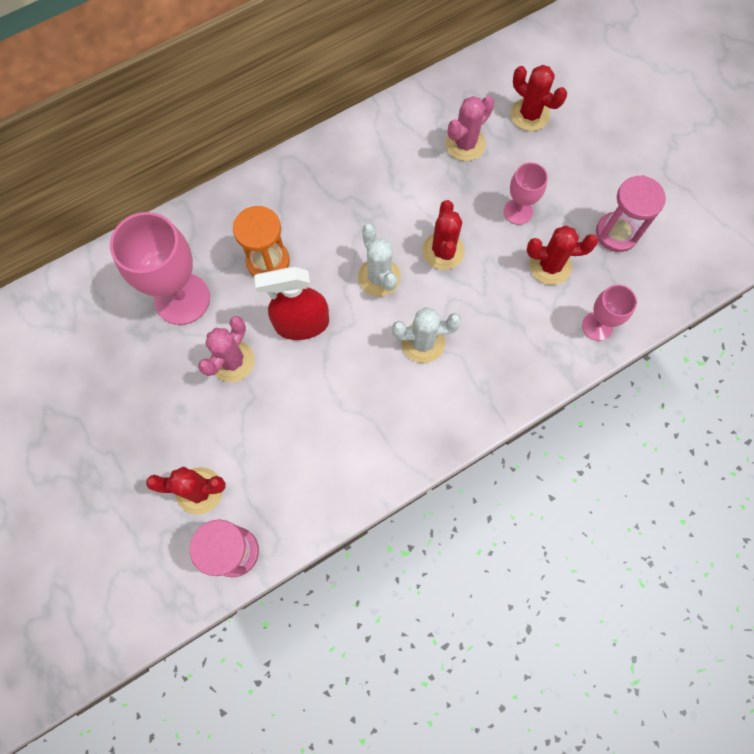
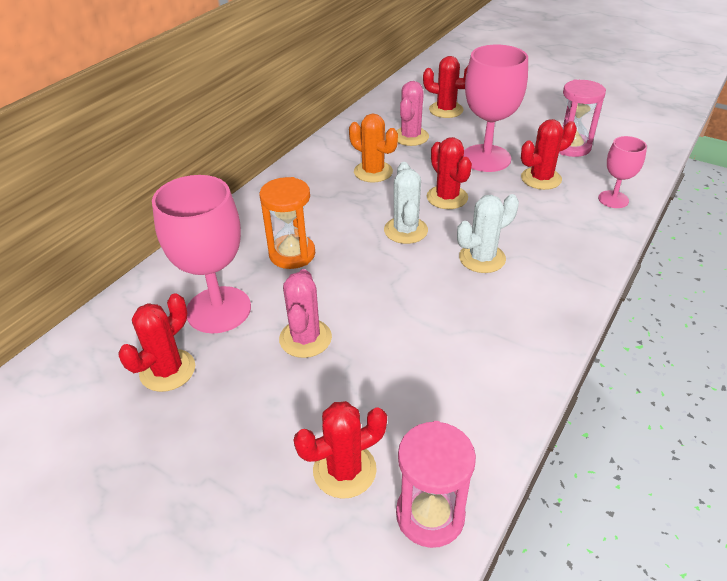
camera: 25 degrees left, 30 degrees down
red spray bottle [254,266,329,340] -> none
white cactus [358,224,401,297] -> white cactus turned 45 degrees clockwise [384,162,428,244]
pink goblet [504,162,548,225] -> pink goblet [464,45,528,172], size x1.83
none -> red cactus [118,293,195,392]
none -> orange cactus [349,114,398,182]

